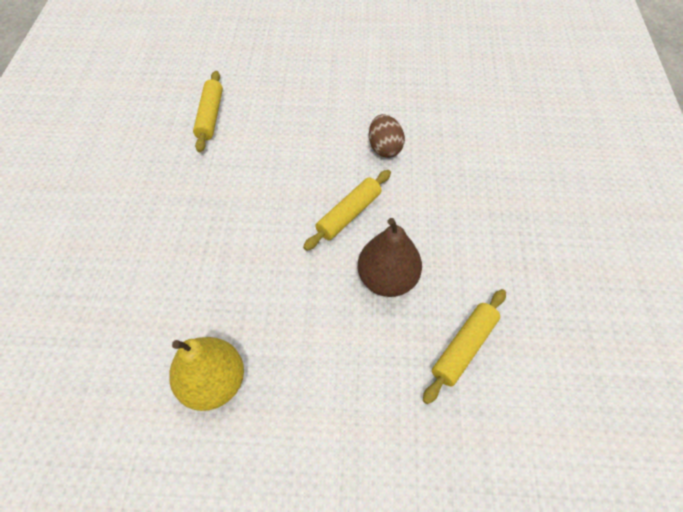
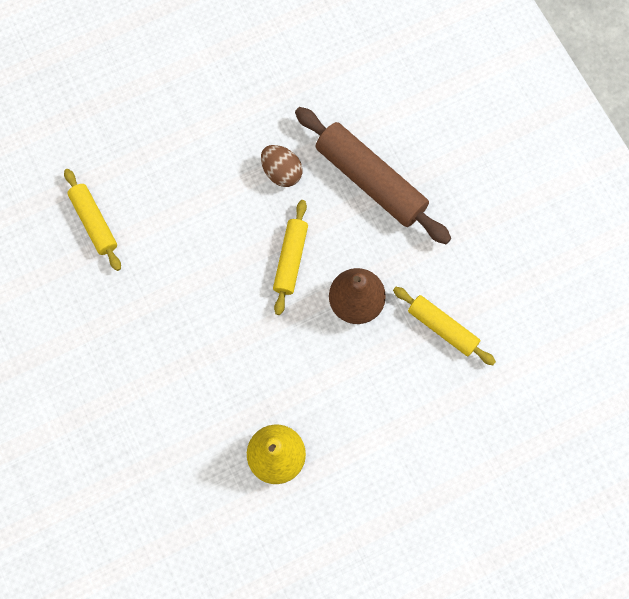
camera: 30 degrees left, 15 degrees up
yellow rolling pin [423,289,506,404] -> yellow rolling pin turned 60 degrees counterclockwise [393,287,496,366]
none -> brown rolling pin [295,107,451,244]

